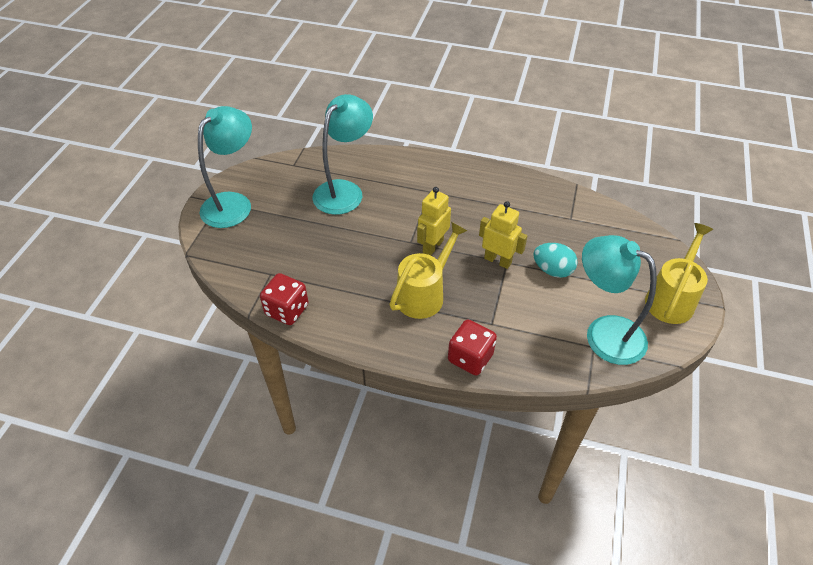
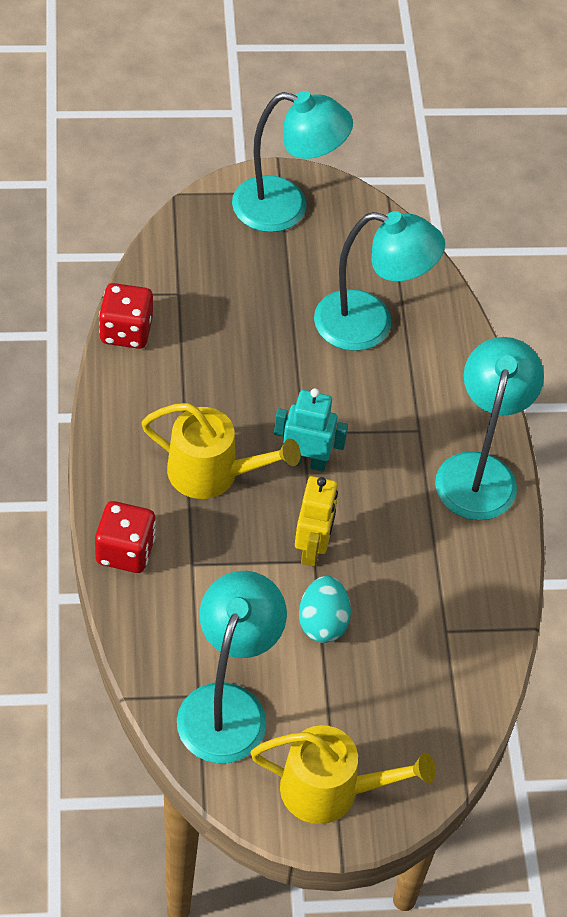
camera: 65 degrees right, 5 degrees up
yellow robot [417,187,451,255] -> turquoise robot [274,388,348,472]
none -> turquoise lamp [435,337,544,520]

